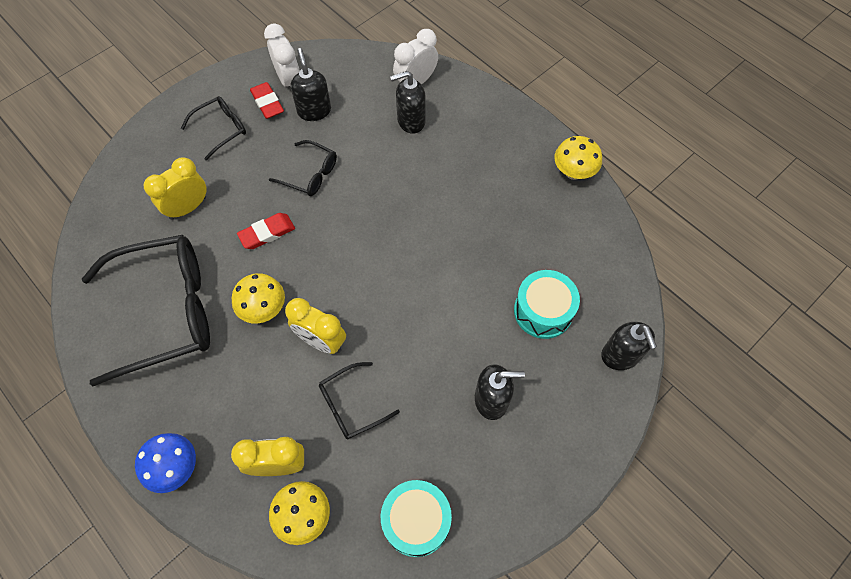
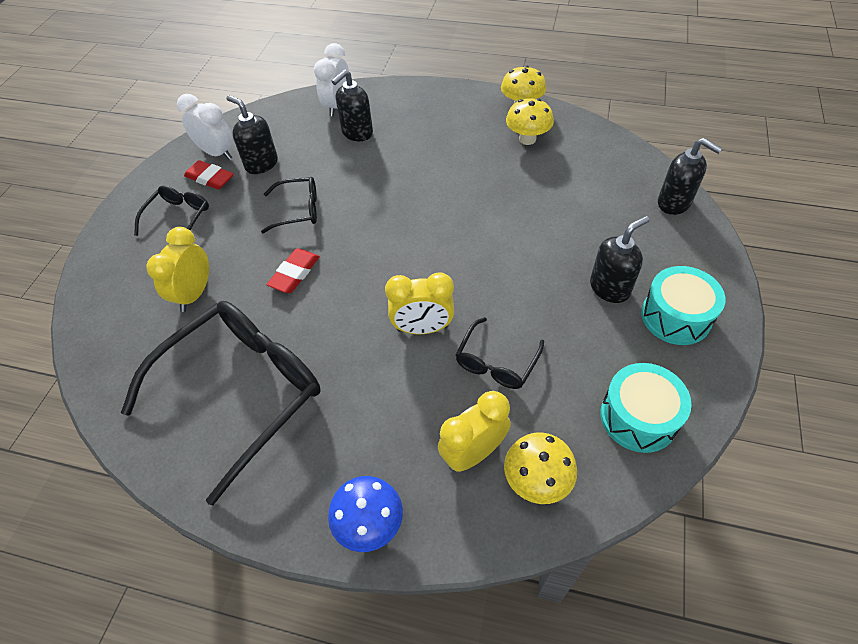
camera: 30 degrees left, 10 degrees down
yellow mushroom [232,273,285,324] -> yellow mushroom moved to [506,98,554,145]
turquoise drum [514,270,580,339] -> turquoise drum moved to [641,266,726,345]

